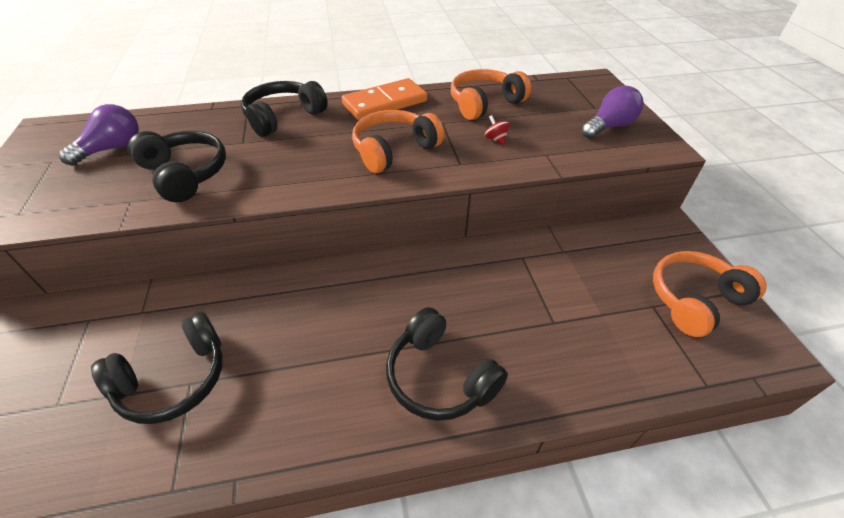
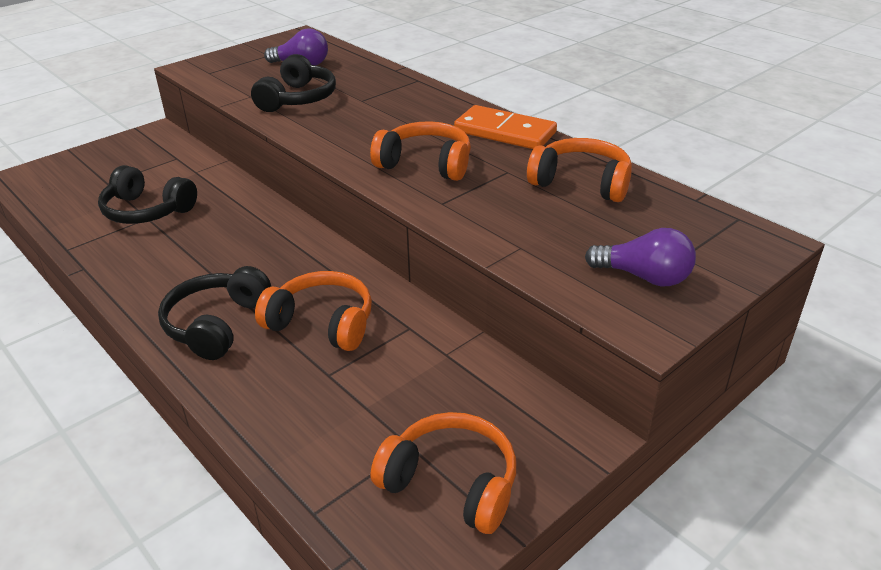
camera: 60 degrees right, 10 degrees down
black headphones [241,81,328,137] -> none
red spinning top [485,115,510,145] -> none
none -> orange headphones [255,271,372,351]

